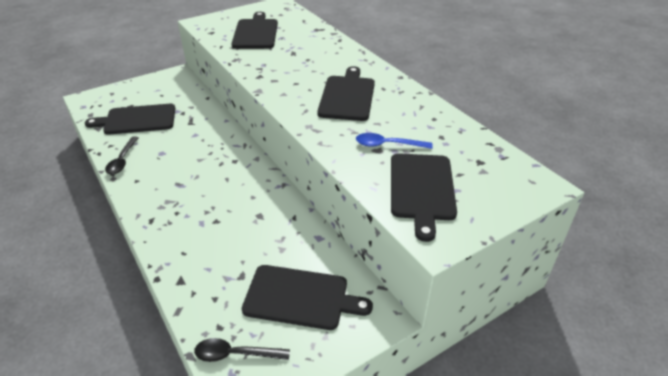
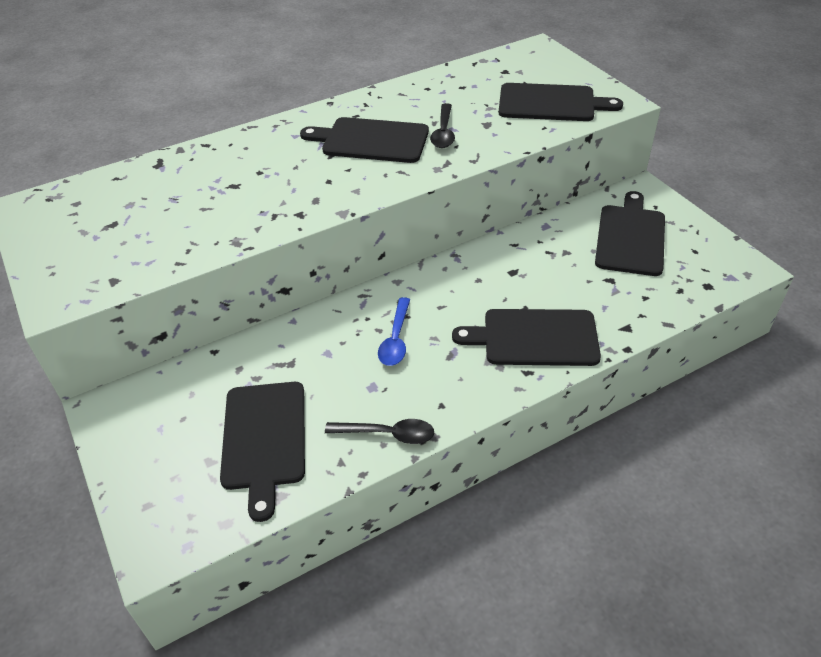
camera: 85 degrees left, 5 degrees up
black spoon [194,338,290,362] -> black spoon moved to [430,103,455,148]
black cutting board [231,12,278,49] -> black cutting board moved to [452,309,601,366]
blue spoon [356,133,433,149] -> blue spoon moved to [378,297,410,366]

